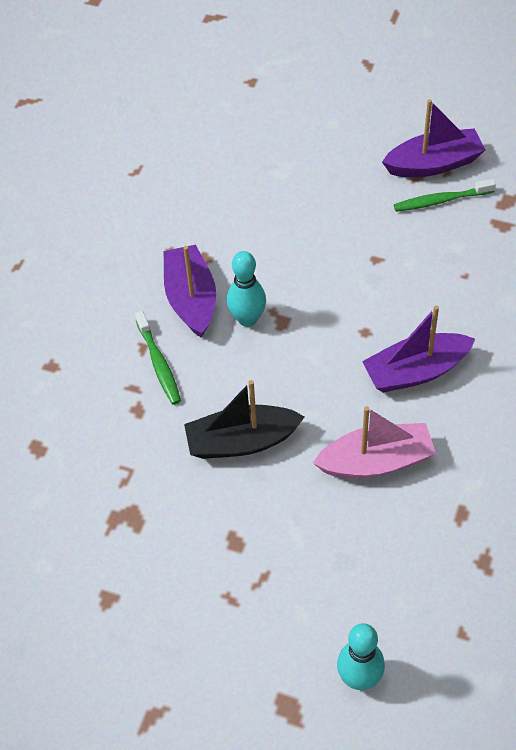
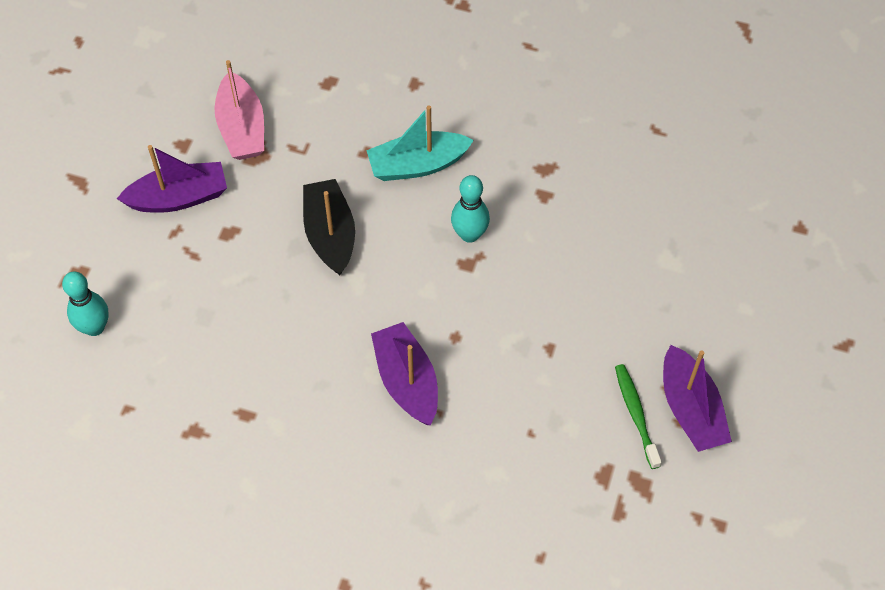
camera: 85 degrees right, 5 degrees up
green toothbrush [135,311,181,405] -> turquoise boat [366,105,474,181]
purple boat [164,245,216,338] -> purple boat moved to [117,145,227,213]
pink boat [313,406,436,478] -> pink boat moved to [215,60,264,160]

